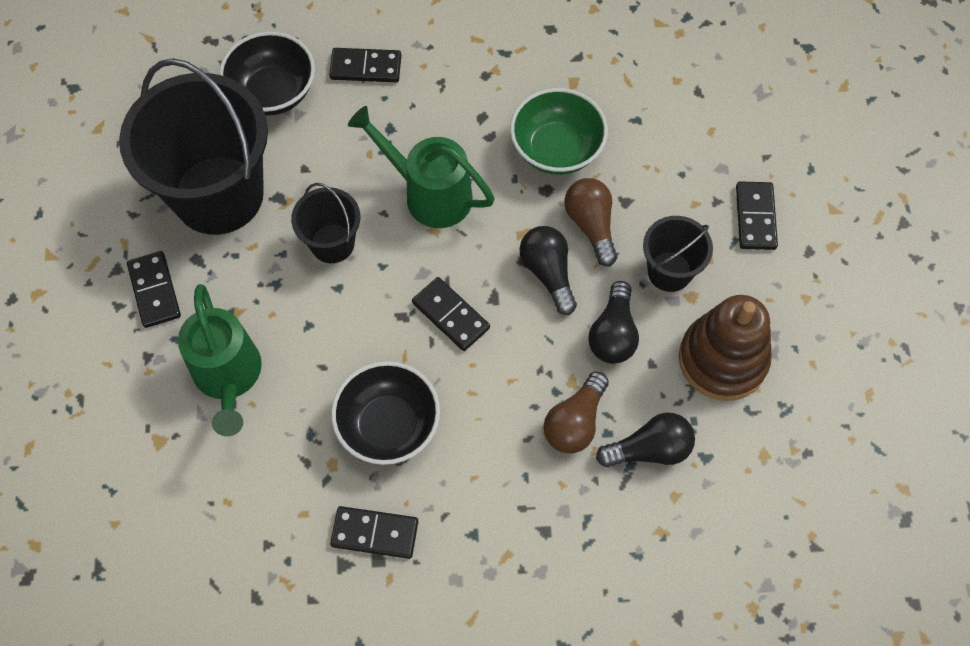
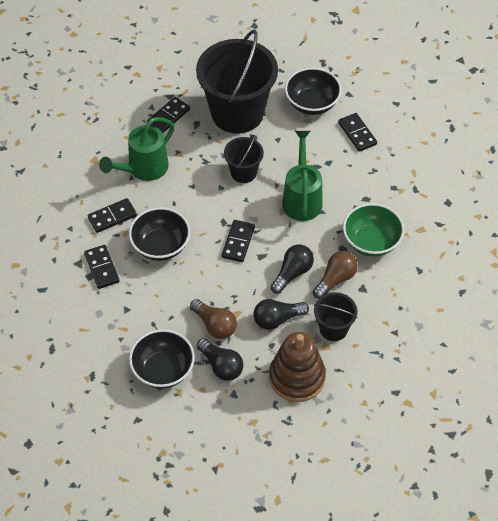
camera: 60 degrees right, 10 degrees down
brown light bulb [544,372,609,453] -> brown light bulb turned 135 degrees counterclockwise [190,299,237,339]
black domino [736,181,778,250] -> black domino moved to [88,198,137,233]
none -> black bowl [129,329,195,389]

